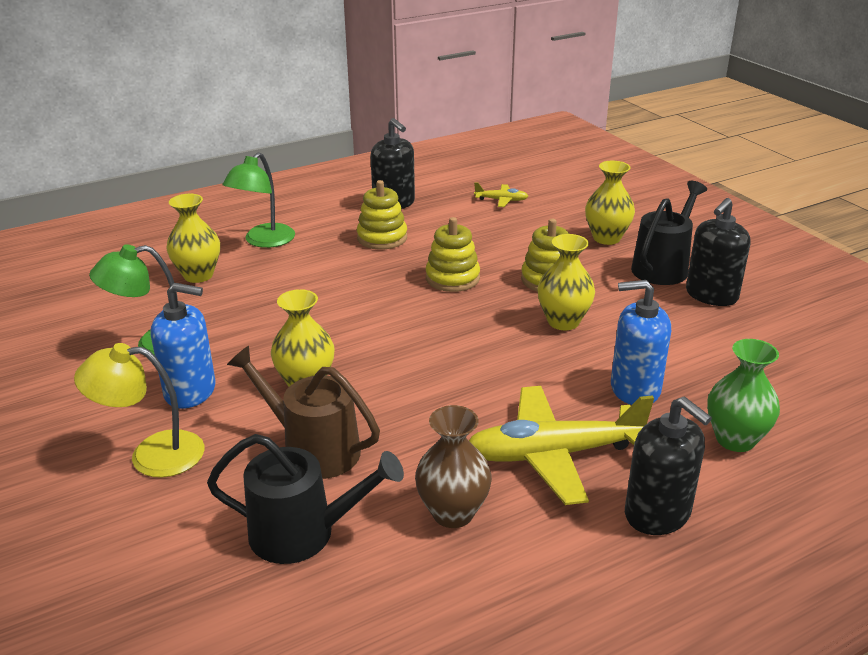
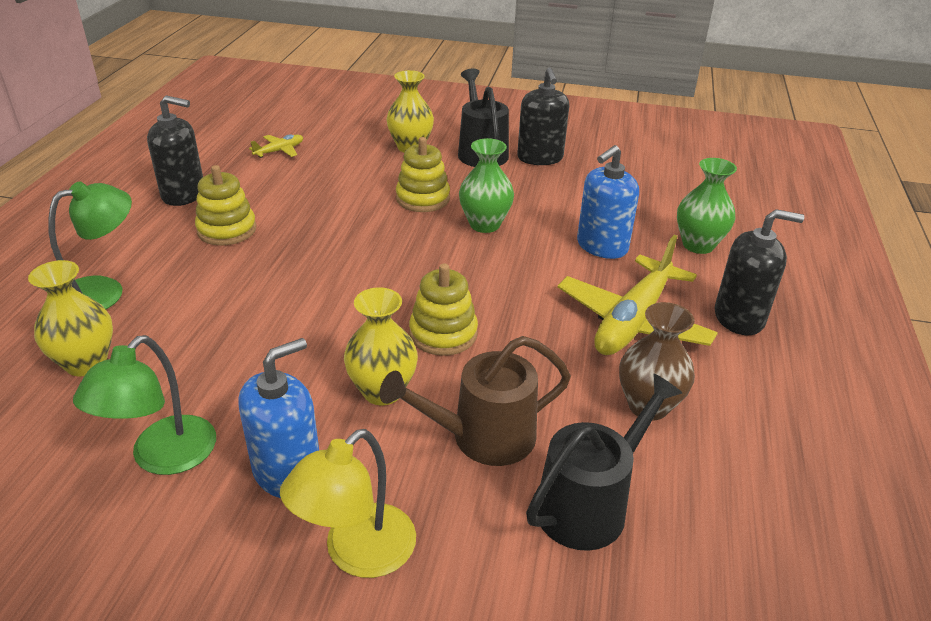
camera: 50 degrees left, 5 degrees up
green lamp [222,152,295,248] -> green lamp turned 105 degrees counterclockwise [48,181,132,309]
yellow stacking toy [426,217,480,292] -> yellow stacking toy moved to [409,263,478,356]
yellow vase [537,234,595,330] -> green vase [459,138,514,233]

